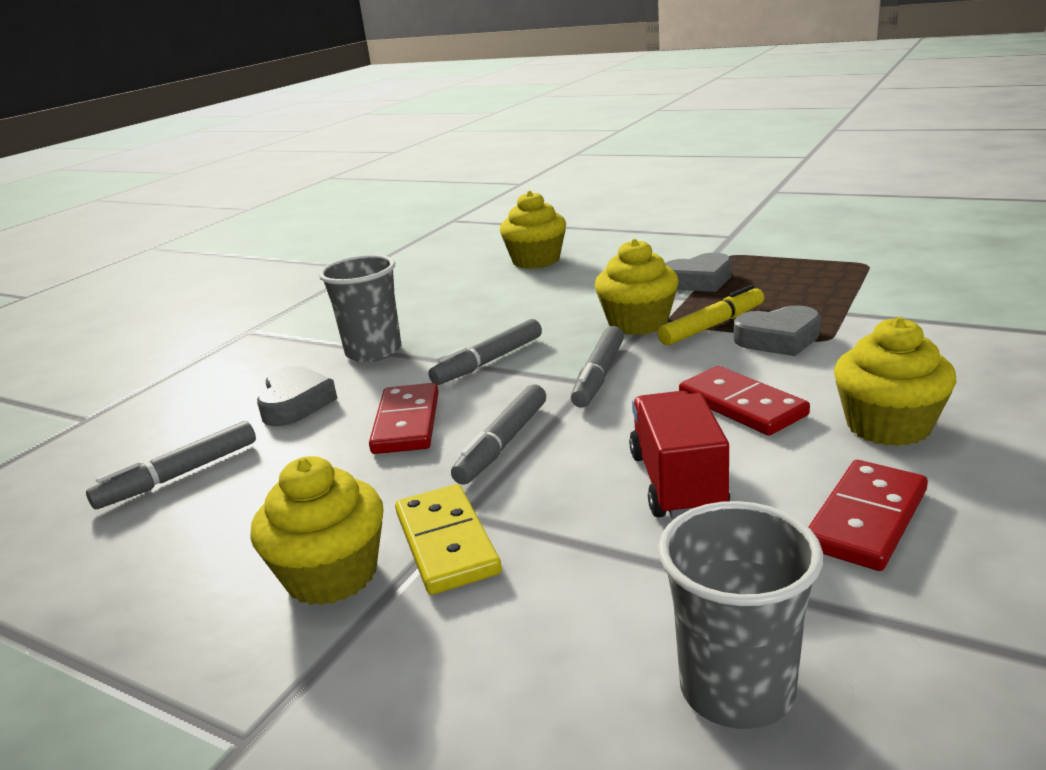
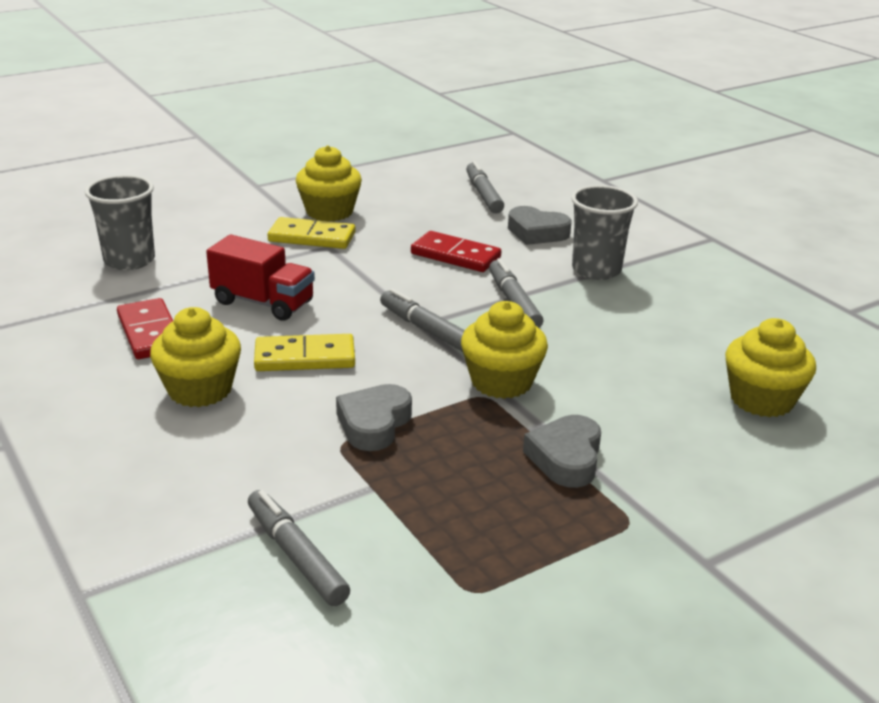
camera: 115 degrees right, 5 degrees up
grey marker [451,384,546,485] -> grey marker moved to [248,490,350,606]
yellow marker [658,285,764,345] -> none
red domino [679,366,810,435] -> yellow domino [254,334,355,371]

